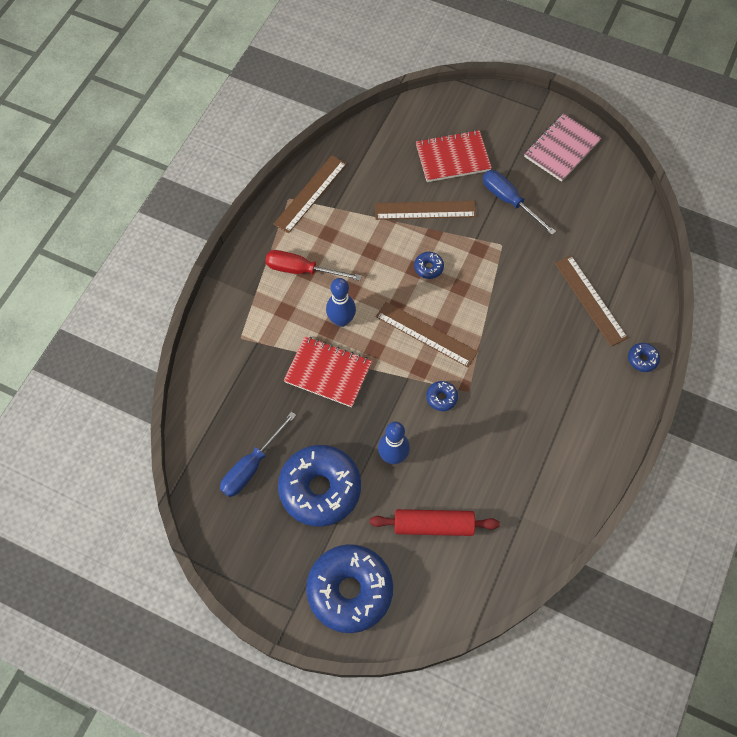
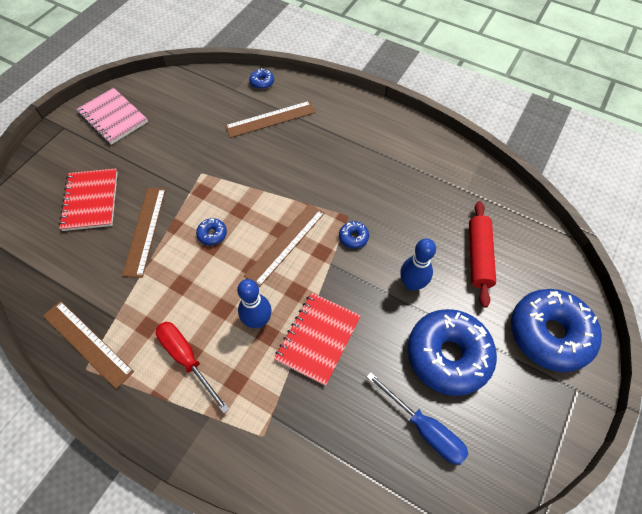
camera: 85 degrees left, 5 degrees down
red screwdriver [265,250,362,281] -> red screwdriver turned 120 degrees clockwise [156,322,230,413]
blue screwdriver [483,170,556,235] -> none
blue donut [628,343,660,372] -> blue donut moved to [249,69,274,89]

